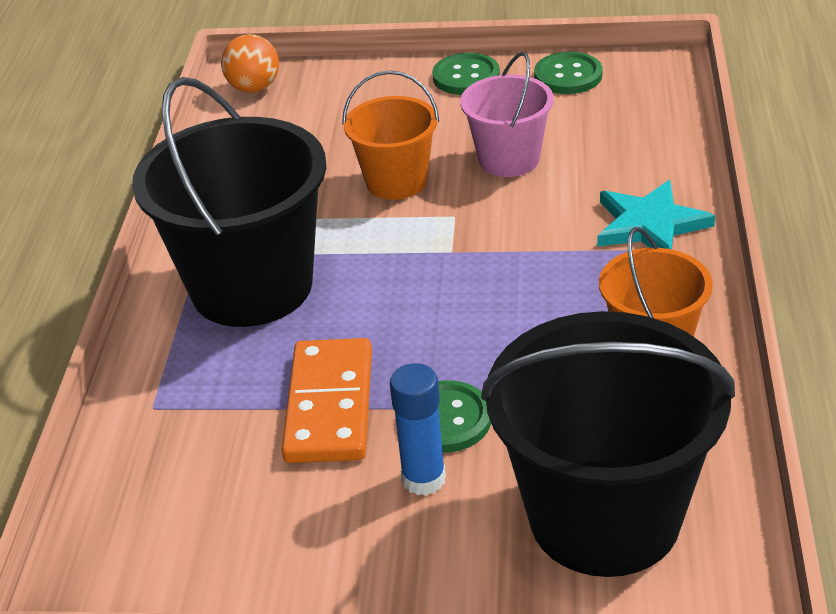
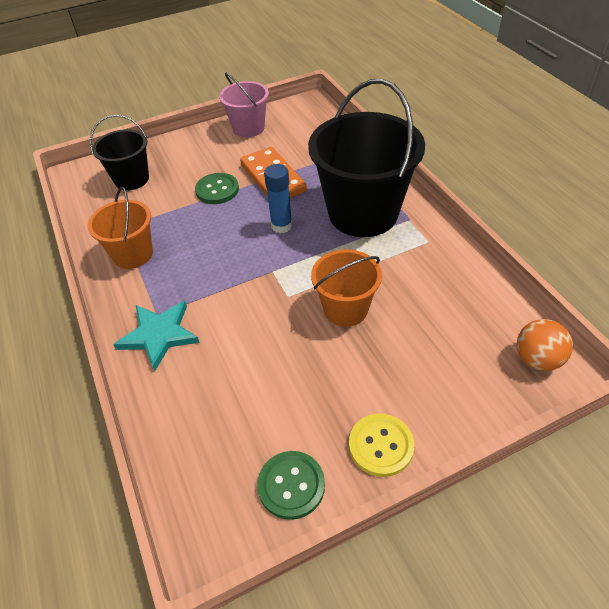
camera: 150 degrees right, 10 degrees up
blue glue stick [390,363,446,495] -> blue glue stick moved to [264,164,292,233]
green button [432,53,500,95] -> yellow button [349,413,414,477]
pink bucket [460,52,554,177] -> pink bucket moved to [219,73,269,138]
black bucket [481,311,735,577] -> black bucket [90,114,149,190], size x0.55

